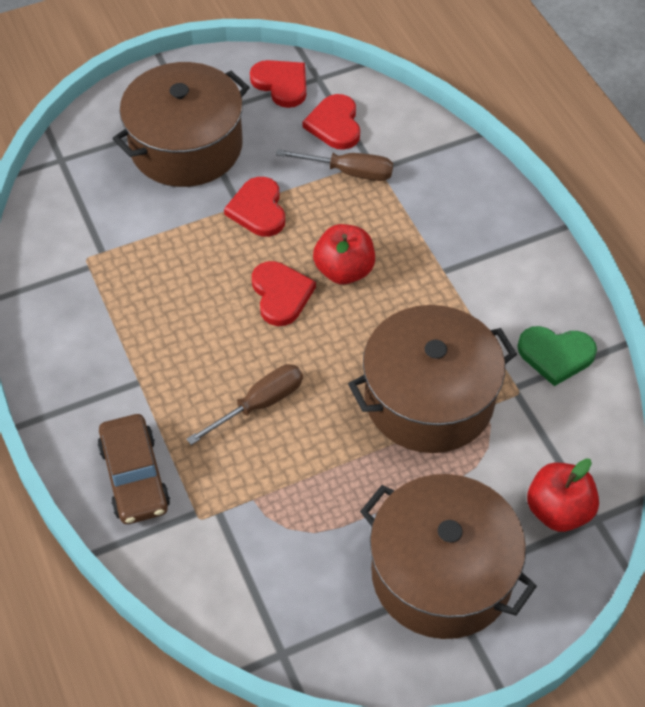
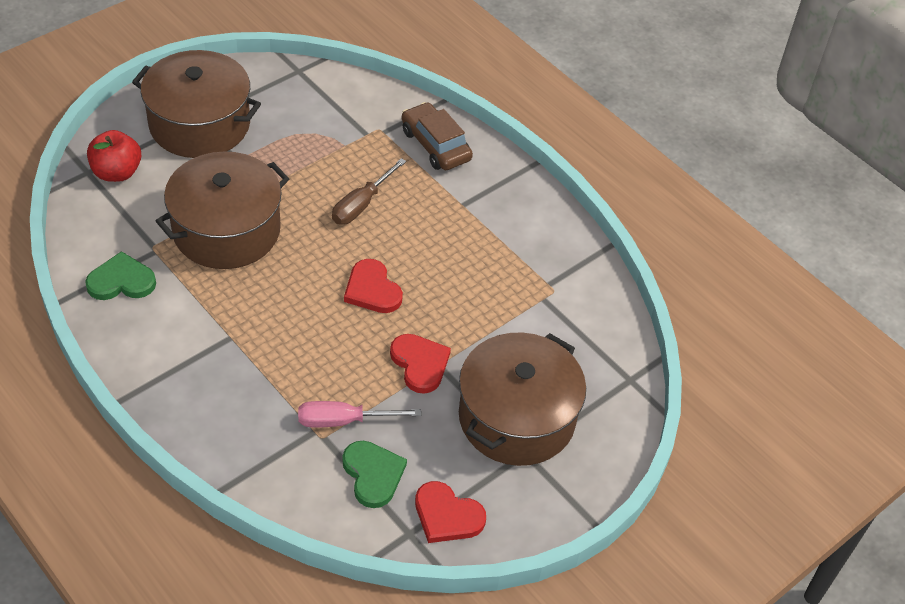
camera: 160 degrees right, 5 degrees down
brown screwdriver [276,149,393,181] -> pink screwdriver [298,401,421,428]
red heart [303,94,360,150] -> green heart [342,441,407,508]
red apple [313,224,375,284] -> none

